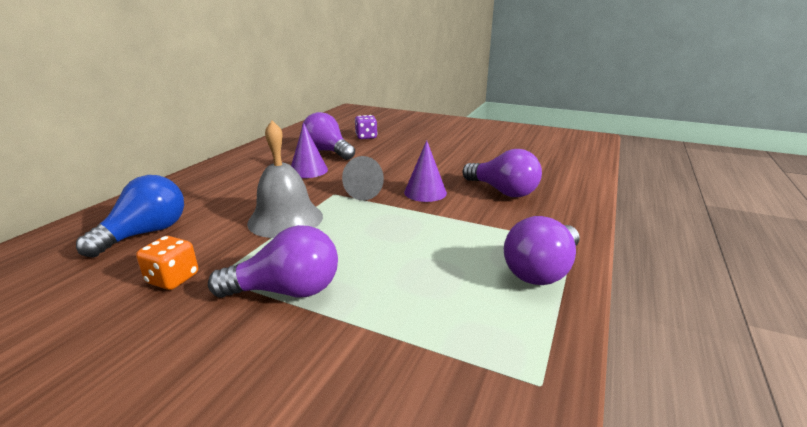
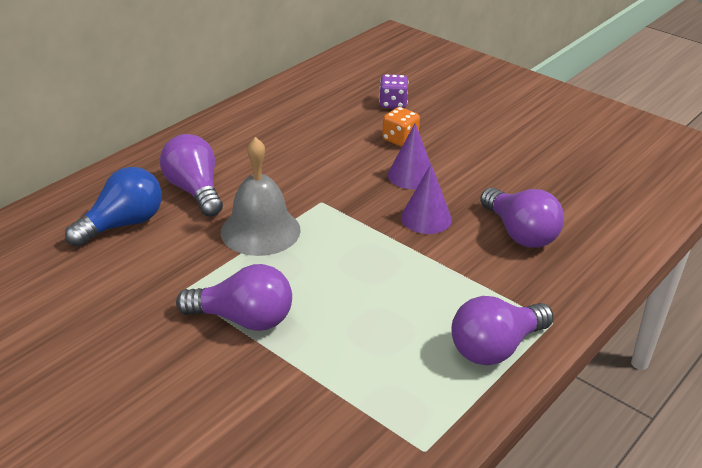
camera: 15 degrees right, 10 degrees up
orange dice [136,236,198,290] -> orange dice moved to [382,107,420,147]
purple cone [291,123,328,178] -> purple cone moved to [388,123,431,189]
purple light bulb [302,112,355,160] -> purple light bulb moved to [160,134,223,217]
grey cone [342,156,384,201] -> none

